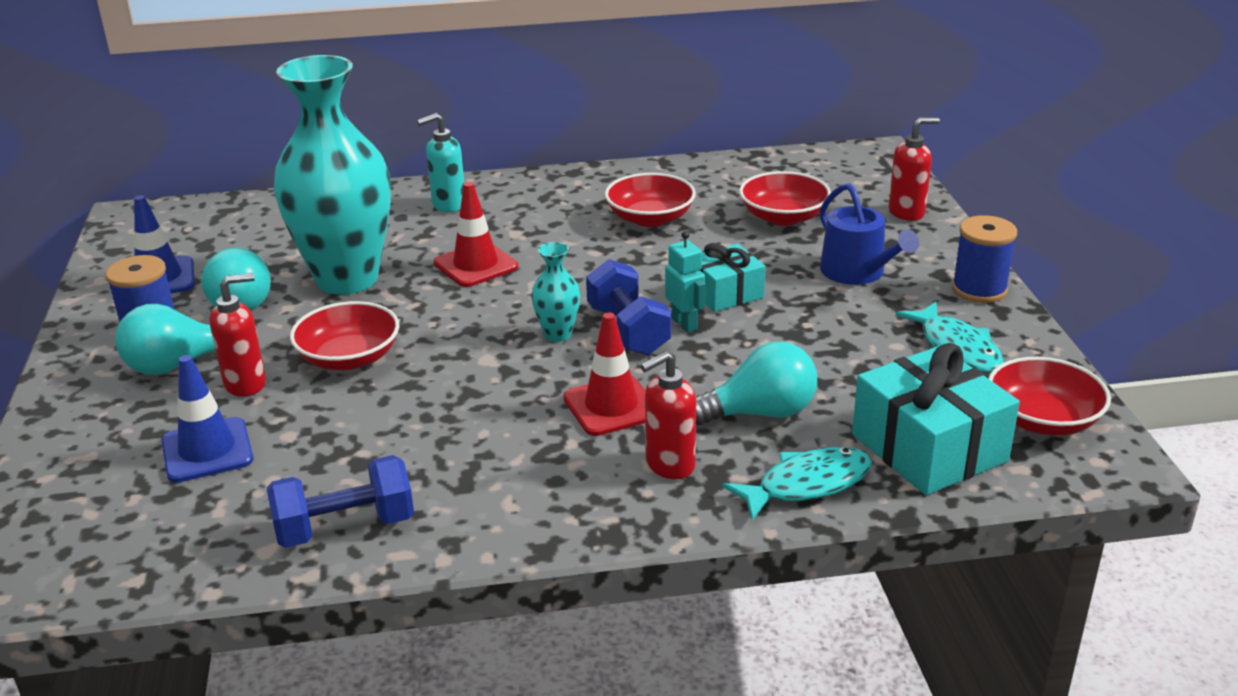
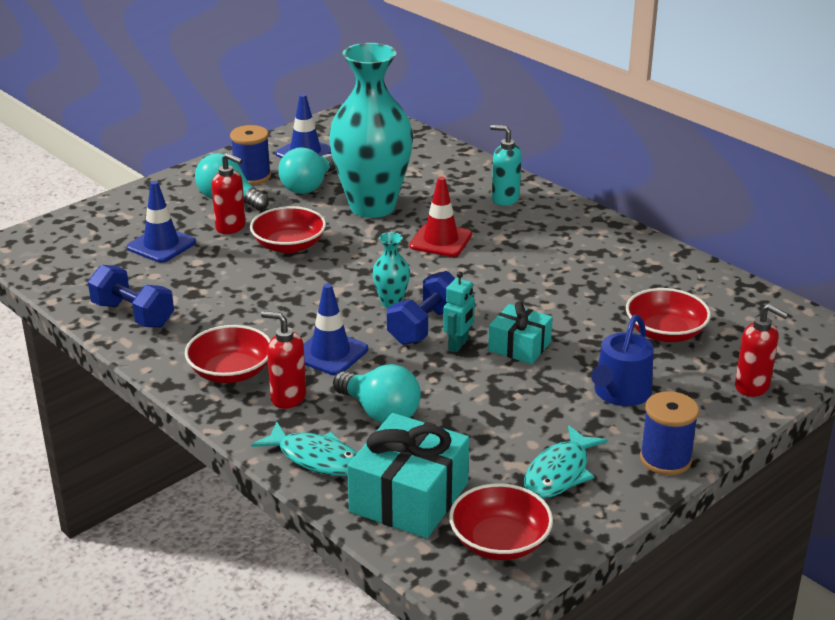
camera: 55 degrees right, 0 degrees up
red traffic cone [563,313,646,436] -> blue traffic cone [304,283,368,376]
red bowl [605,173,696,227] -> red bowl moved to [185,325,271,383]

